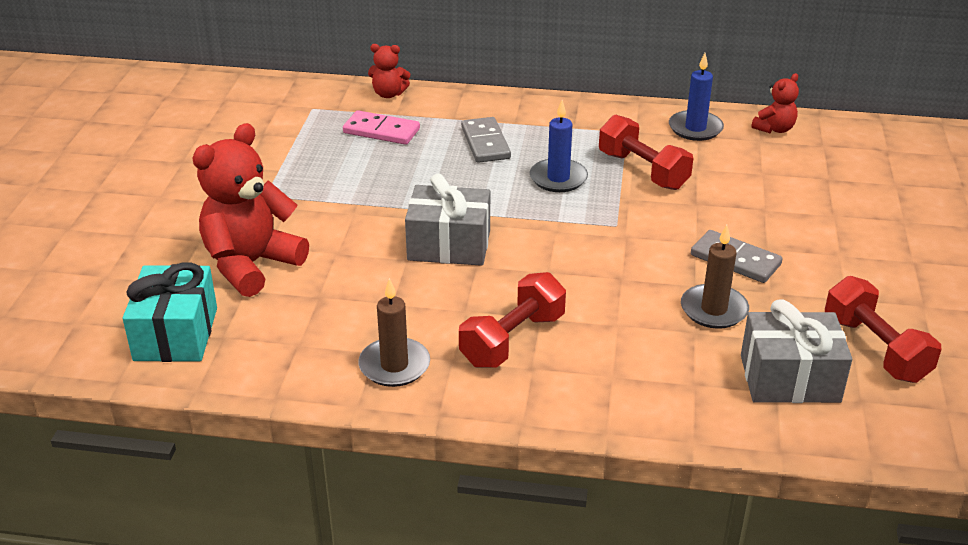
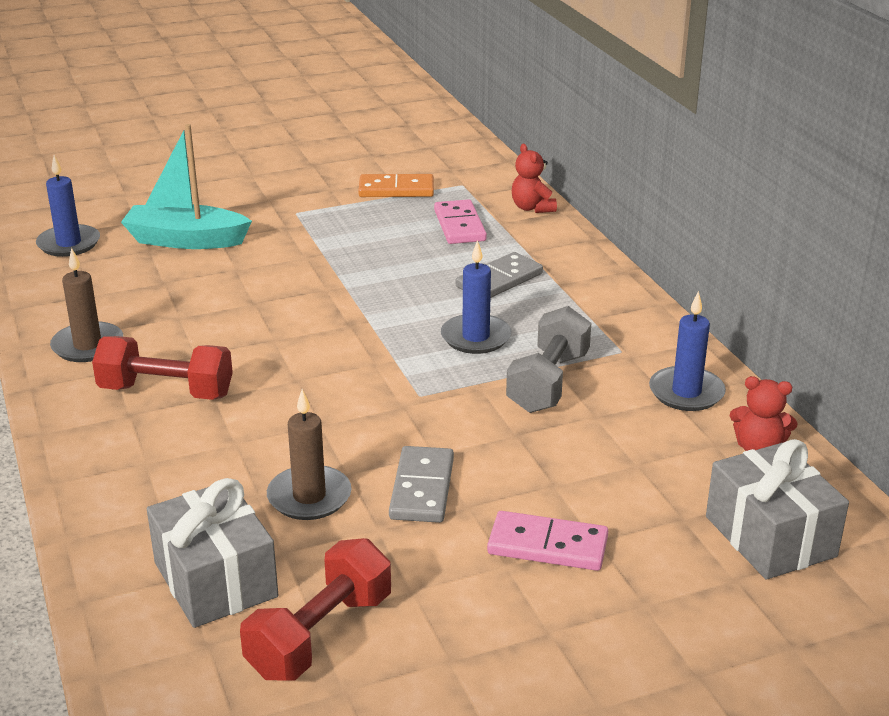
camera: 60 degrees right, 5 degrees down
turquoise gift [123,263,217,362] -> blue candle [36,155,100,257]
red teddy bear [193,123,309,297] -> turquoise boat [121,124,252,249]
grey gift [405,174,490,266] -> grey gift moved to [706,439,849,580]
red dumbbell [599,115,693,190] -> grey dumbbell [506,306,591,413]
none -> orange domino [358,174,434,197]
none -> pink domino [487,511,608,571]

